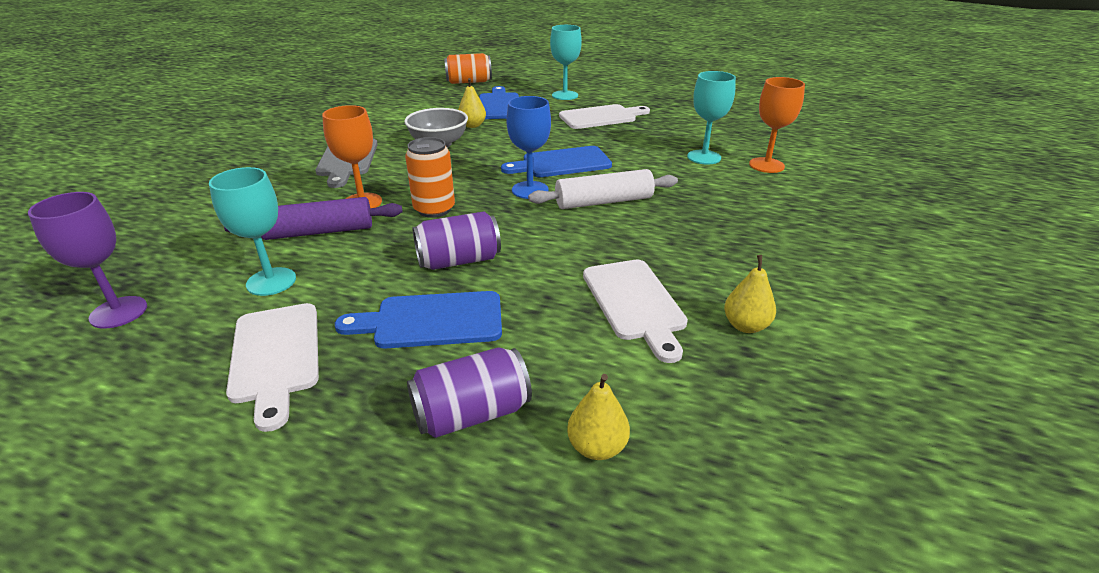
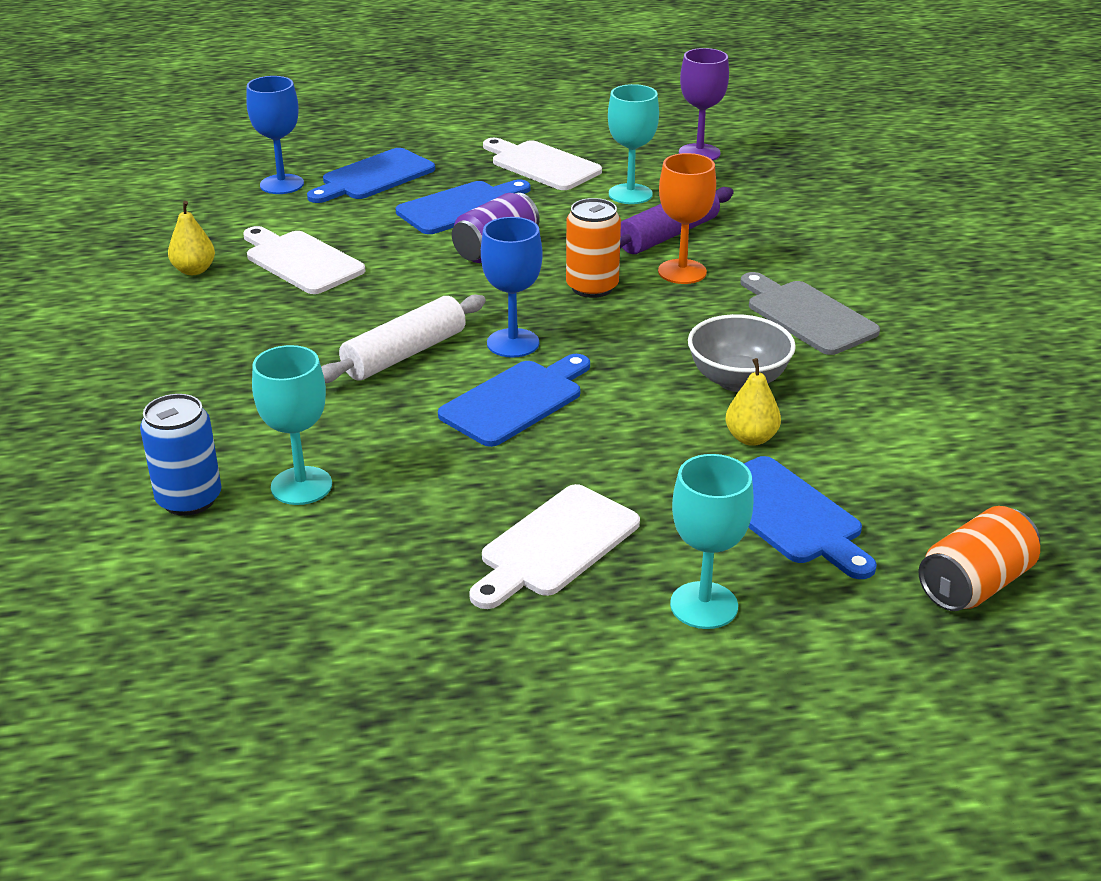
camera: 150 degrees right, 0 degrees up
purple can [407,347,532,438] -> blue cutting board [307,148,435,203]
yellow pear [567,374,630,460] -> blue goblet [246,76,304,194]
orange goblet [749,77,805,173] -> blue can [140,394,222,516]

